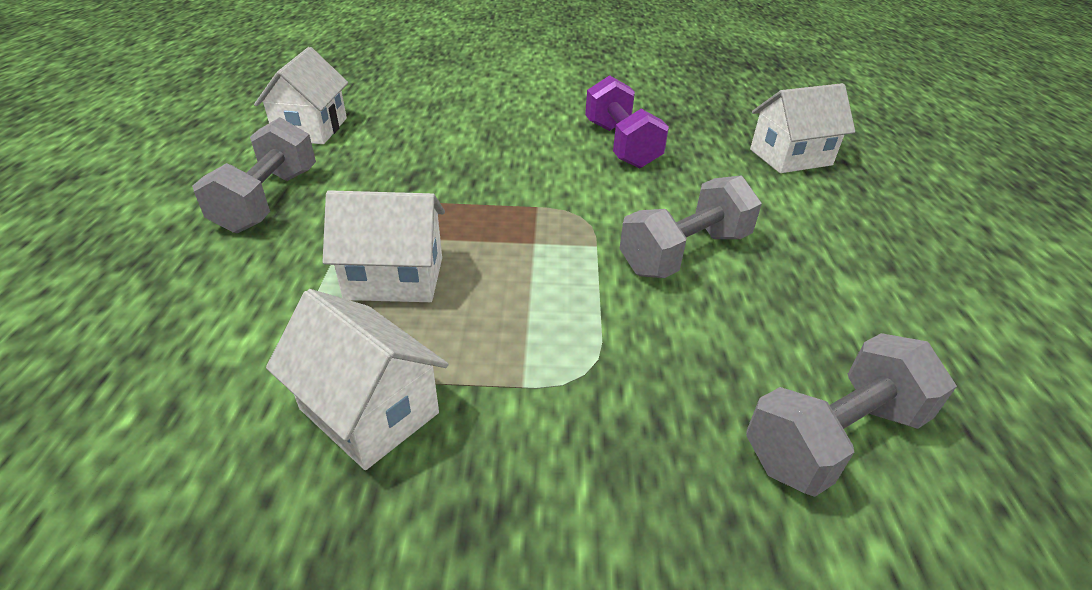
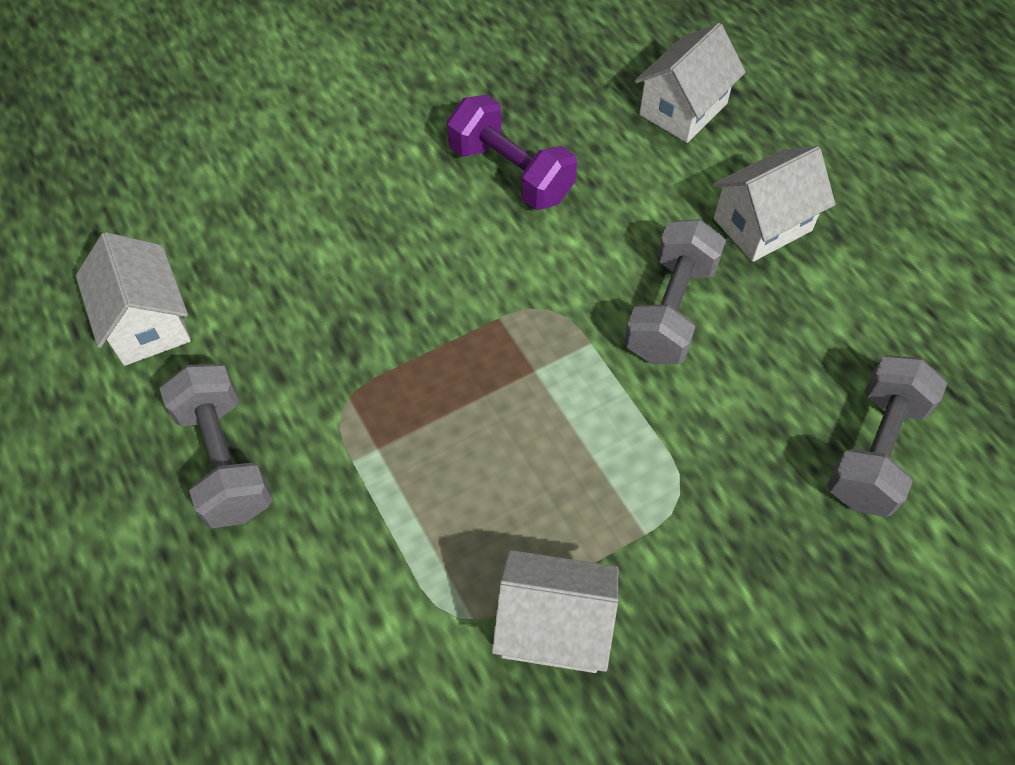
camera: 30 degrees left, 20 degrees up
white house [323,190,445,302] -> white house moved to [713,146,835,262]

